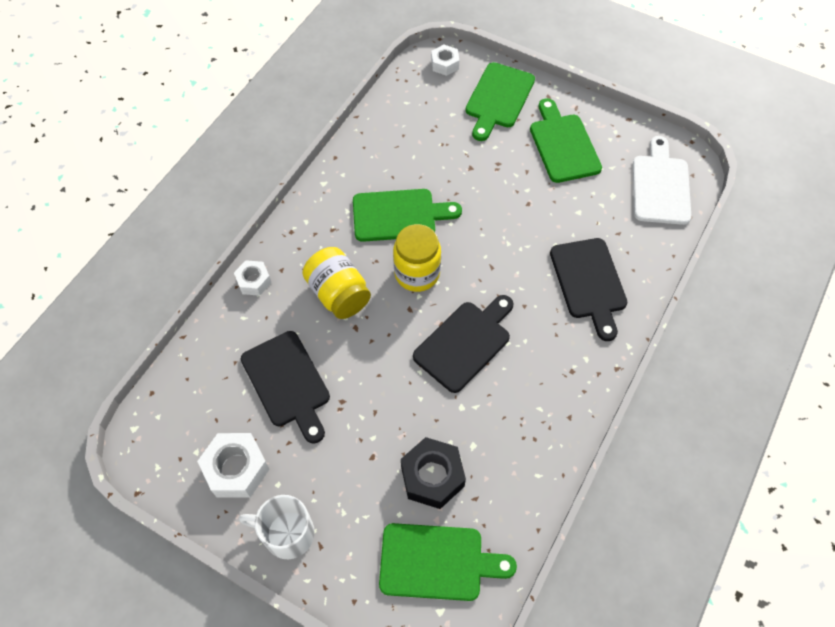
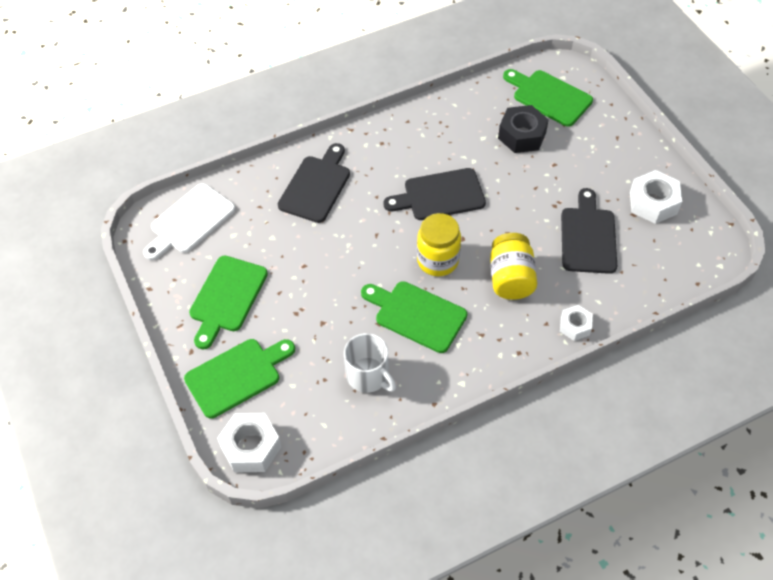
camera: 145 degrees left, 5 degrees down
white mug [239,495,315,559] -> white mug moved to [344,333,396,393]
white nut [431,45,459,76] -> white nut [217,413,281,473], size x1.65

